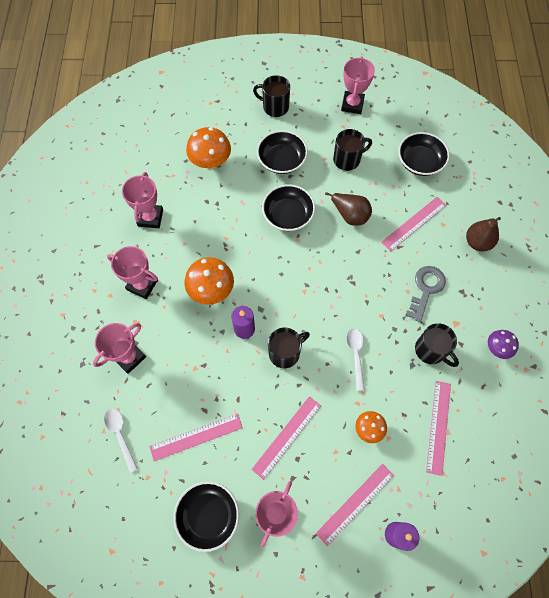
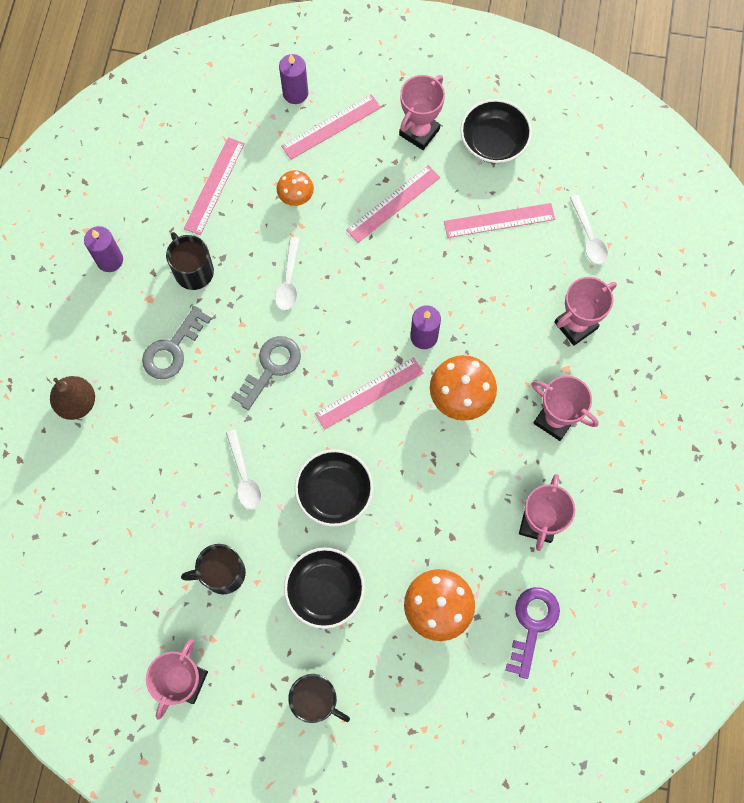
camera: 170 degrees left, 5 degrees up
black mug [268,328,310,368] -> none
brown pear [325,192,372,226] -> white spoon [226,430,261,509]
pink ruler [381,197,447,252] -> pink ruler moved to [315,357,424,430]
black bowl [398,132,450,176] -> none
purple mushroom [488,330,519,359] -> purple candle [84,226,123,272]
none -> grey key [231,336,301,410]
none -> purple key [505,587,560,679]

